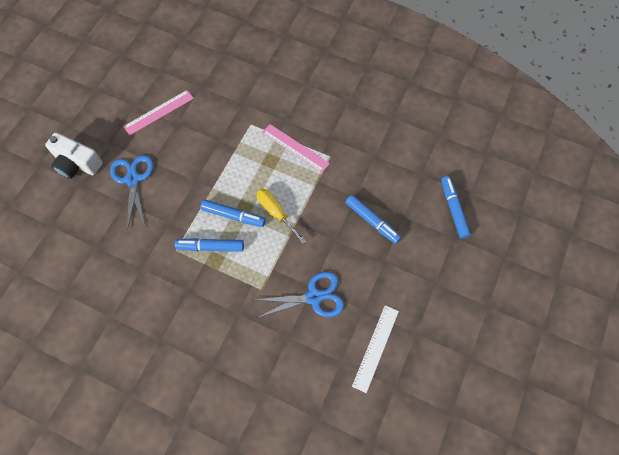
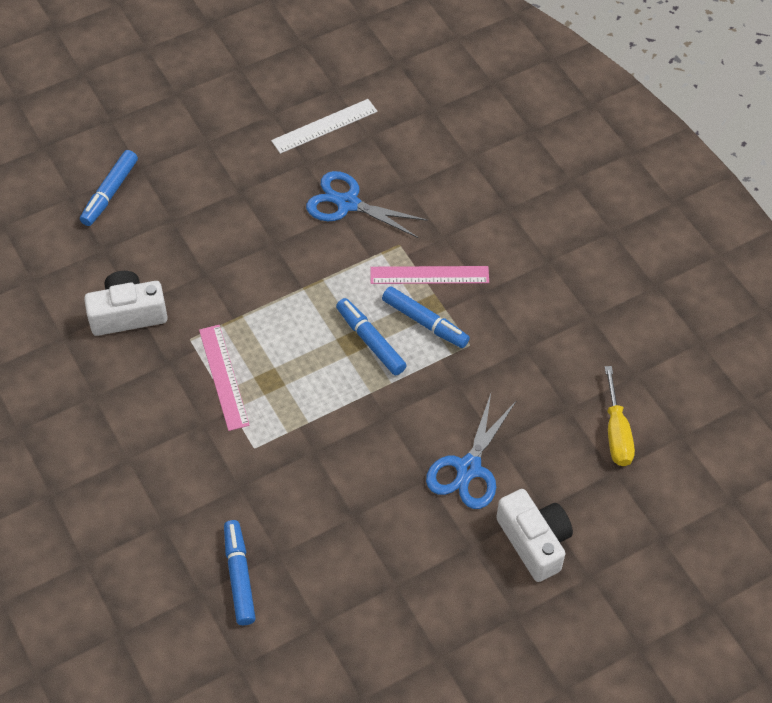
camera: 145 degrees left, 10 degrees down
pink ruler [123,90,194,135] -> pink ruler moved to [370,266,489,284]
yellow screwdriver [256,189,307,244] -> yellow screwdriver moved to [605,366,635,466]
blue marker [345,195,401,244] -> blue marker moved to [224,520,256,625]
none -> white camera [84,271,168,336]

